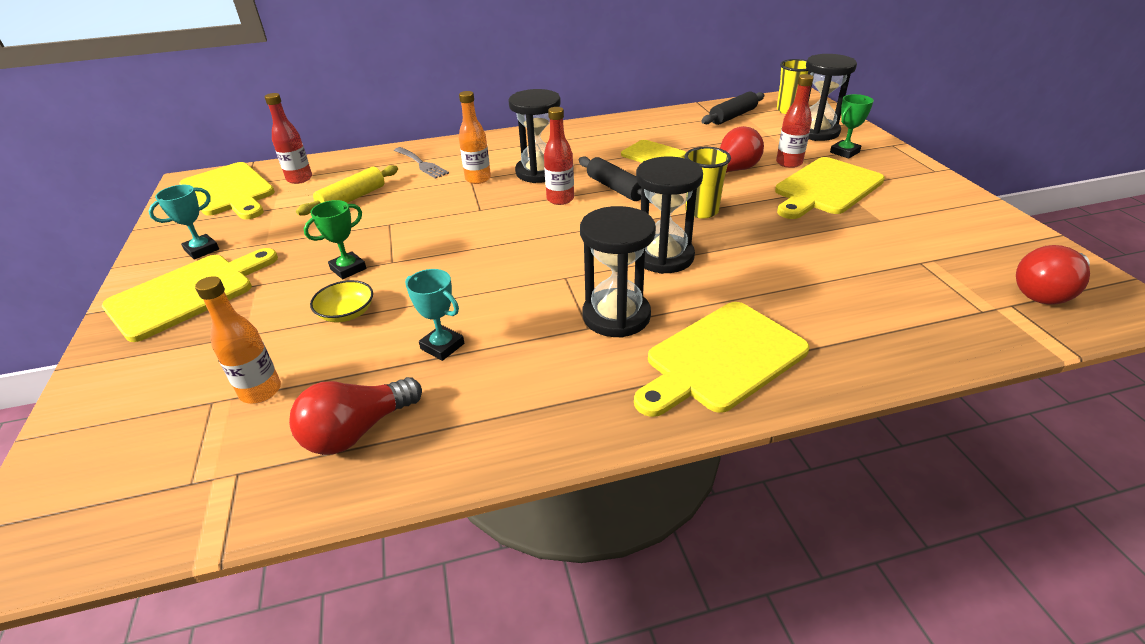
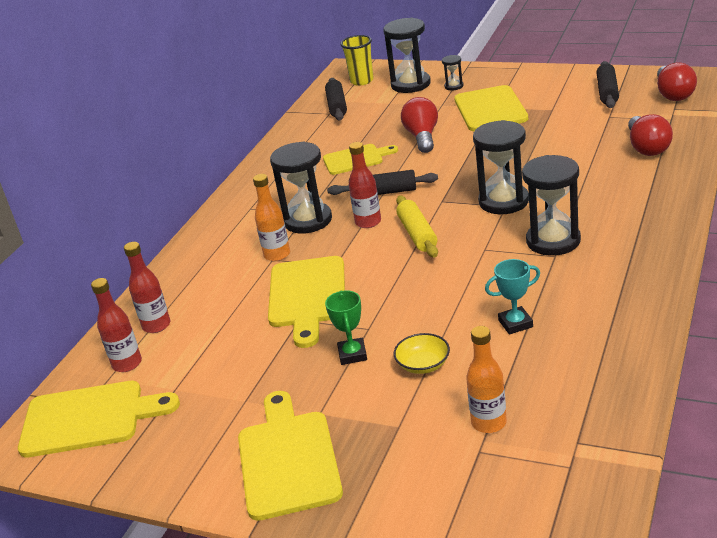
camera: 50 degrees left, 5 degrees down
turquoise trophy [148,185,219,260] -> none
red light bulb [289,377,422,455] -> red light bulb moved to [628,114,673,156]
yellow rolling pin [296,165,398,215] -> yellow rolling pin moved to [396,196,438,258]
grey fork [394,147,449,179] -> none
yellow cutting board [634,302,809,417] -> yellow cutting board moved to [268,256,345,348]
yellow cup [685,147,731,219] -> none
red bottle [776,74,814,168] -> red bottle moved to [124,242,170,333]
green trophy [830,94,874,159] -> black hourglass [442,55,464,90]
none -> black rolling pin [596,61,619,108]

